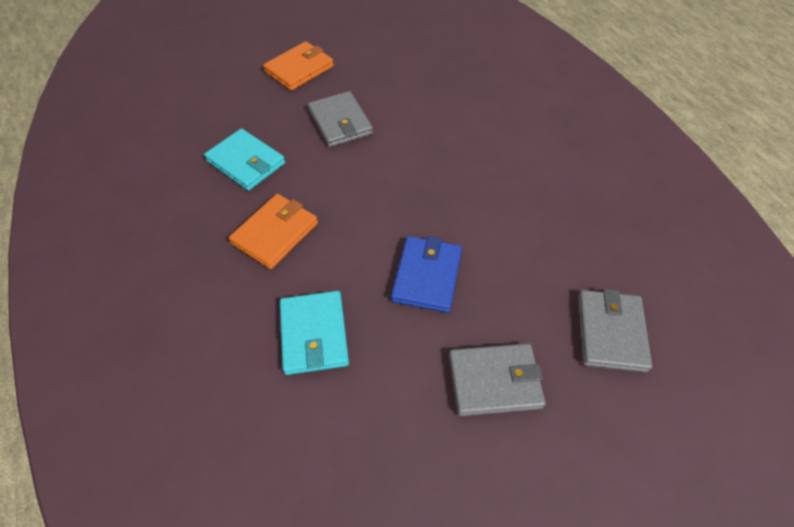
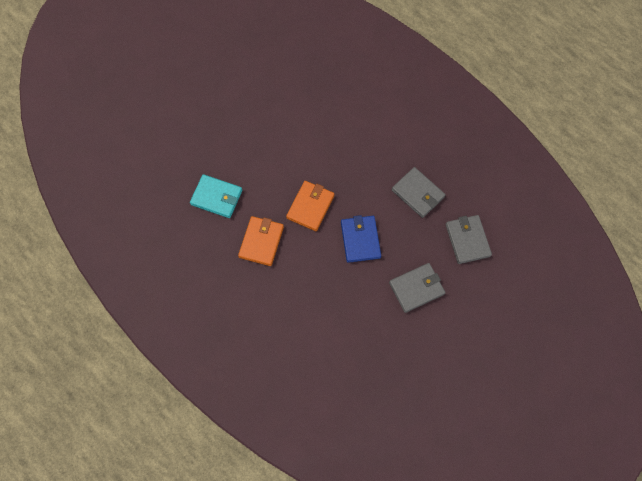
camera: 20 degrees left, 15 degrees up
orange wallet [263,41,334,91] -> orange wallet moved to [286,181,334,231]
turquoise wallet [280,291,349,375] -> none
grey wallet [308,91,373,147] -> grey wallet moved to [392,167,446,218]

